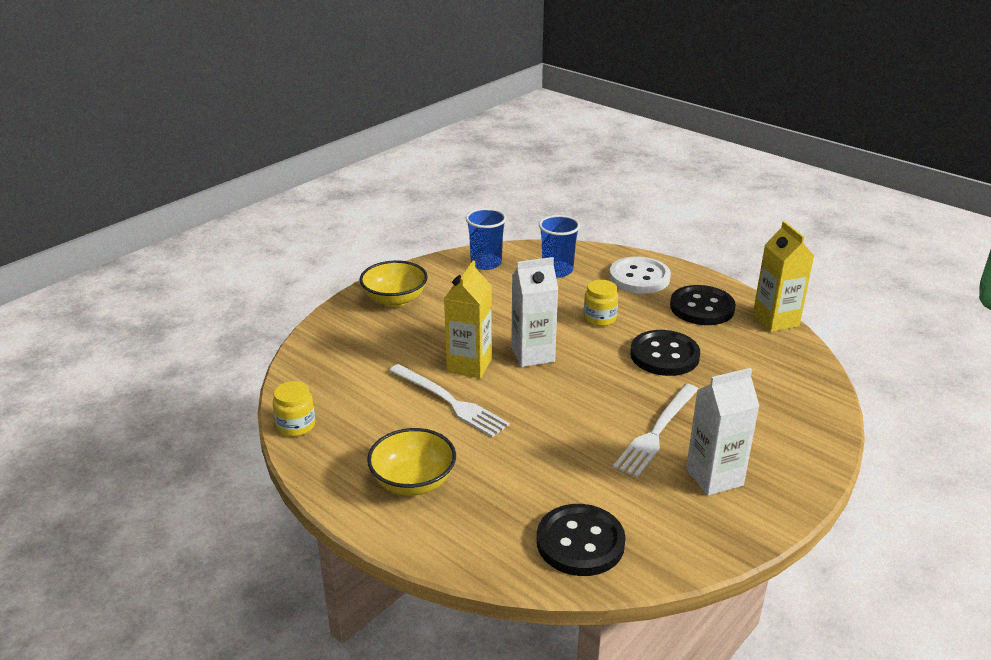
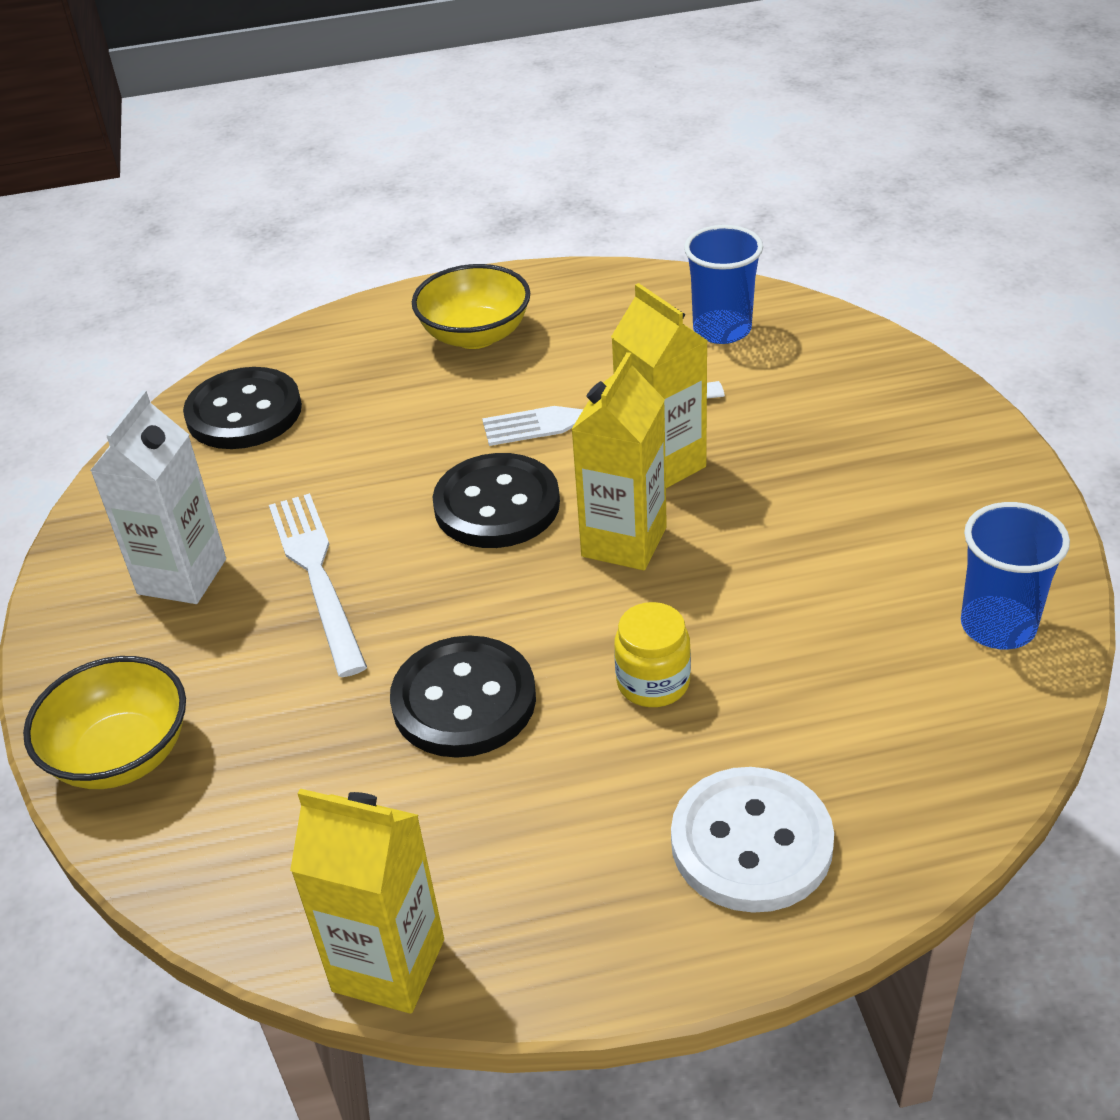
camera: 130 degrees right, 10 degrees up
yellow jar [273,381,315,437] -> none
yellow bowl [360,261,428,307] -> yellow bowl moved to [23,656,186,789]
white carton [511,257,558,367] -> yellow carton [571,352,667,570]
blue cup [539,215,580,277] -> blue cup moved to [684,225,763,344]
black button [670,285,736,325] -> black button moved to [432,453,560,548]

